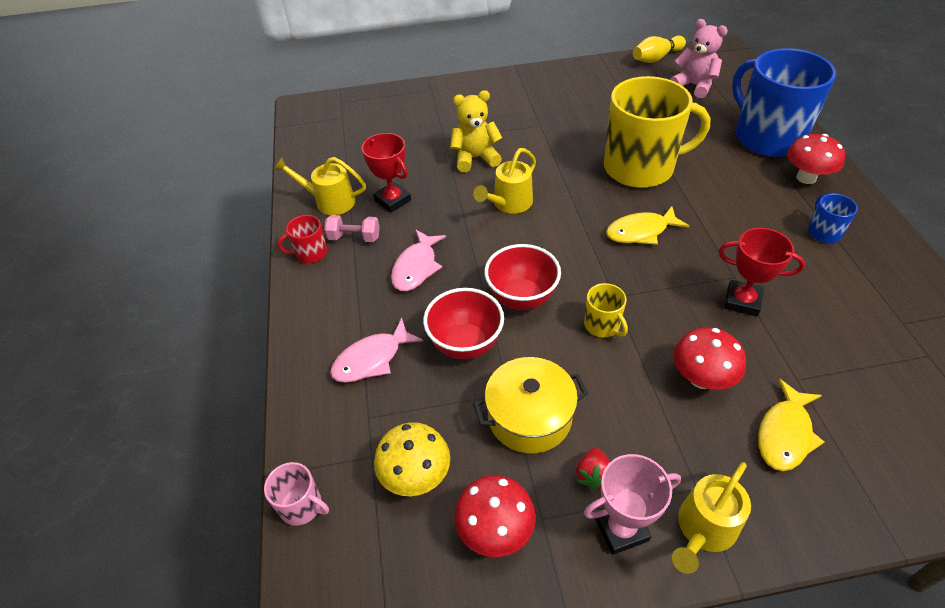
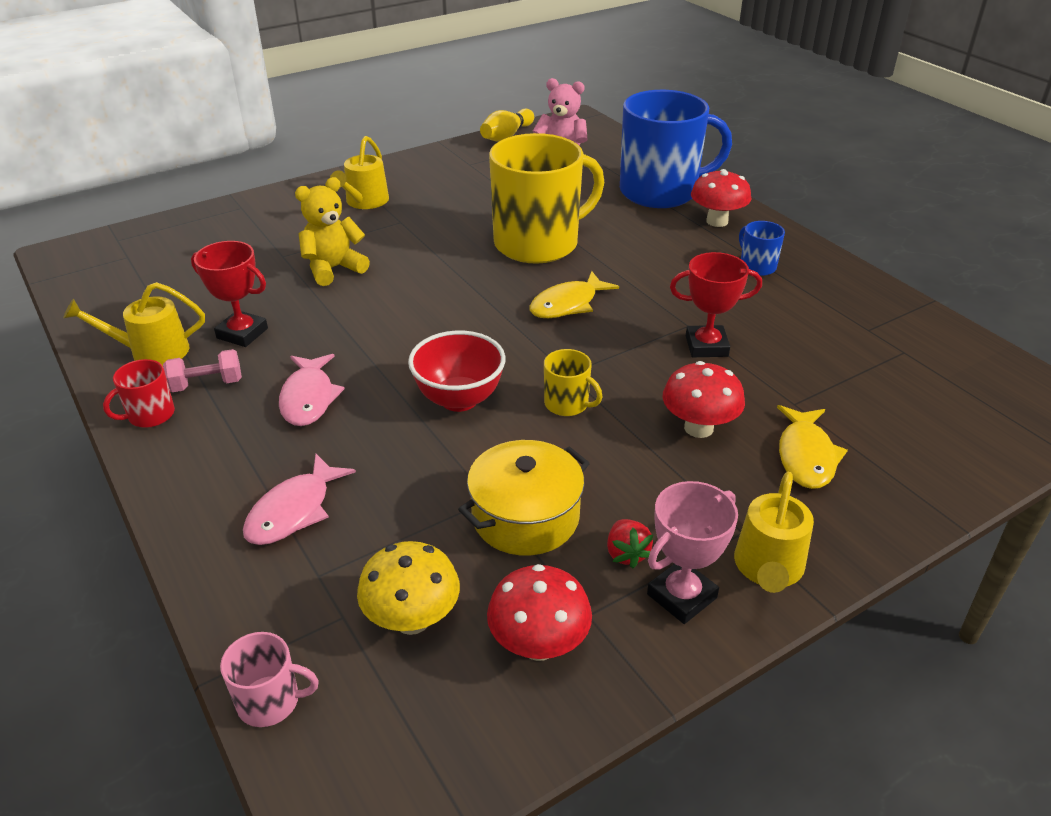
camera: 25 degrees left, 10 degrees down
red bowl [423,288,504,359] -> none
yellow watering can [473,148,536,214] -> yellow watering can moved to [330,136,389,209]
blue mug [732,48,837,157] -> blue mug turned 135 degrees clockwise [620,90,732,208]

